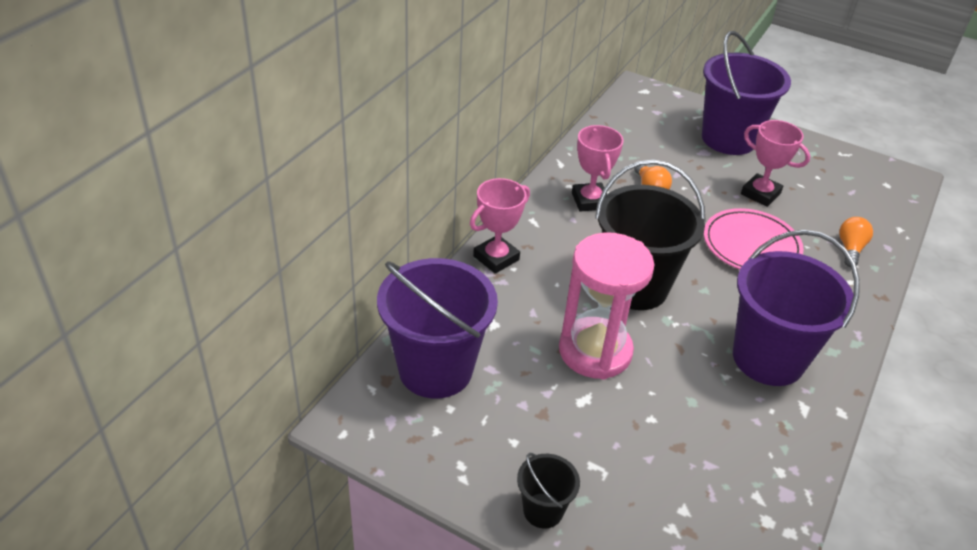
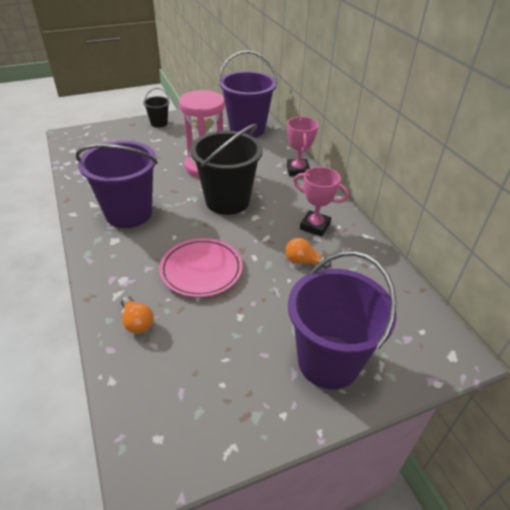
camera: 130 degrees right, 0 degrees up
pink trophy [741,120,810,207] -> none

